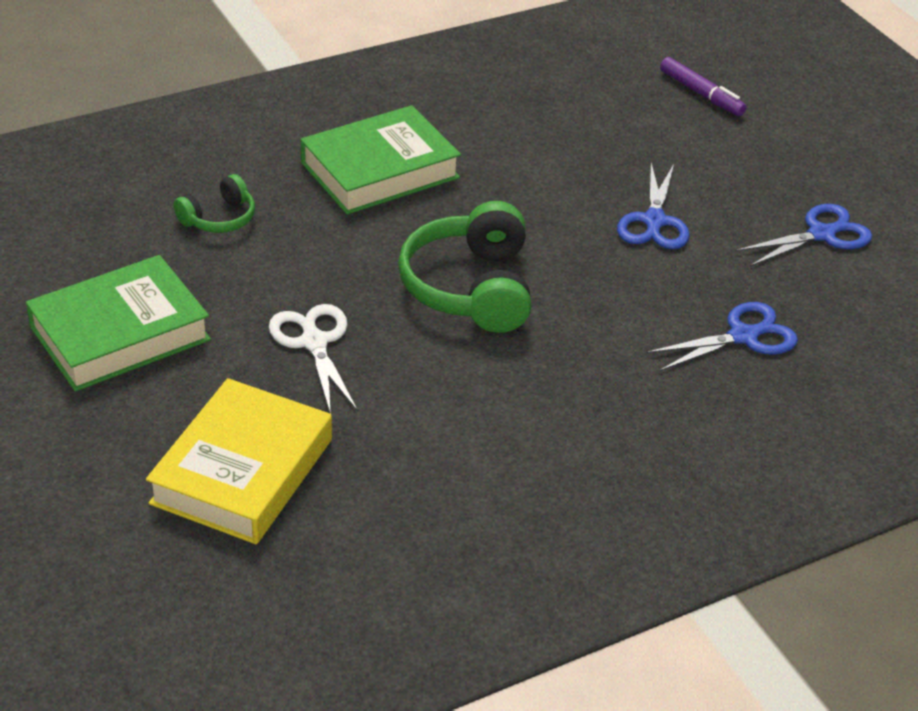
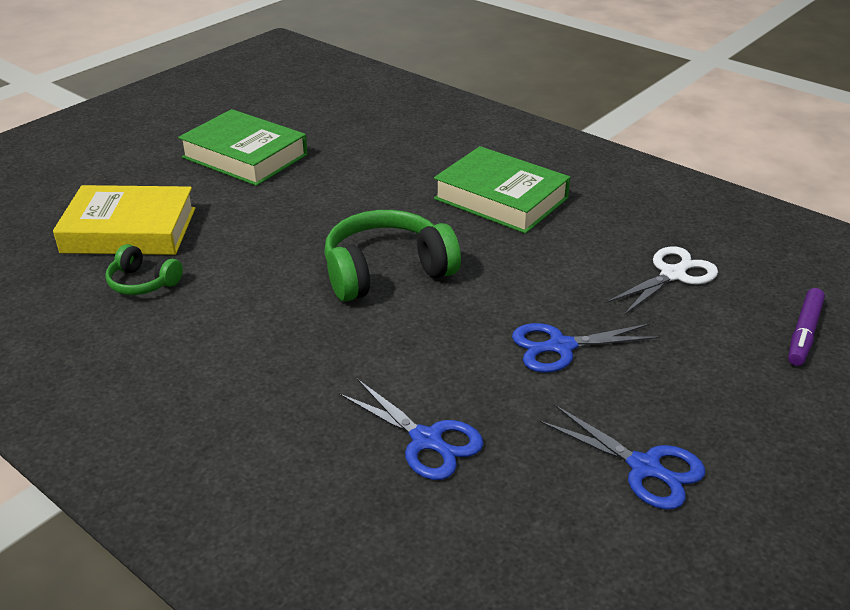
camera: 70 degrees right, 5 degrees down
green headphones [173,174,255,233] -> green headphones moved to [105,244,183,295]
white scissors [269,304,357,414] -> white scissors moved to [606,246,718,315]

